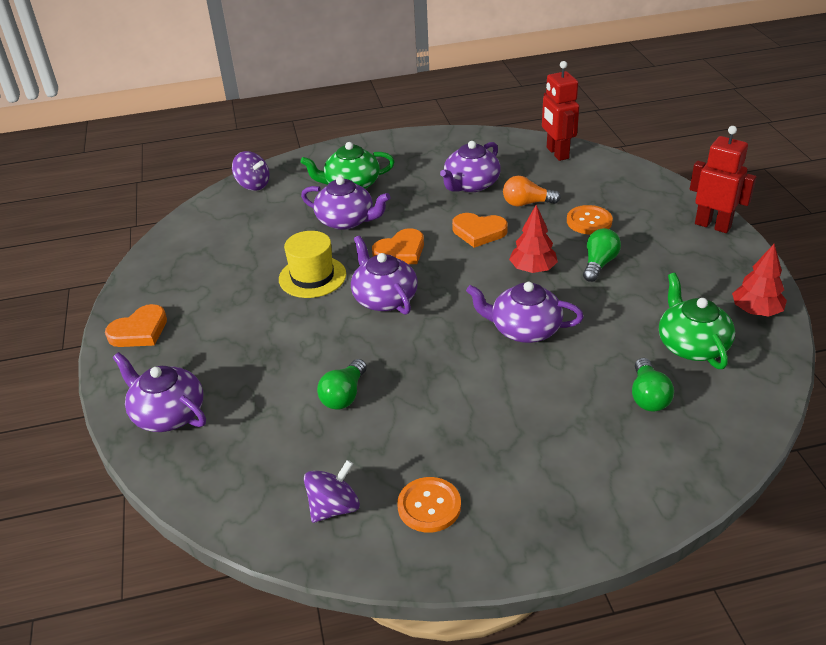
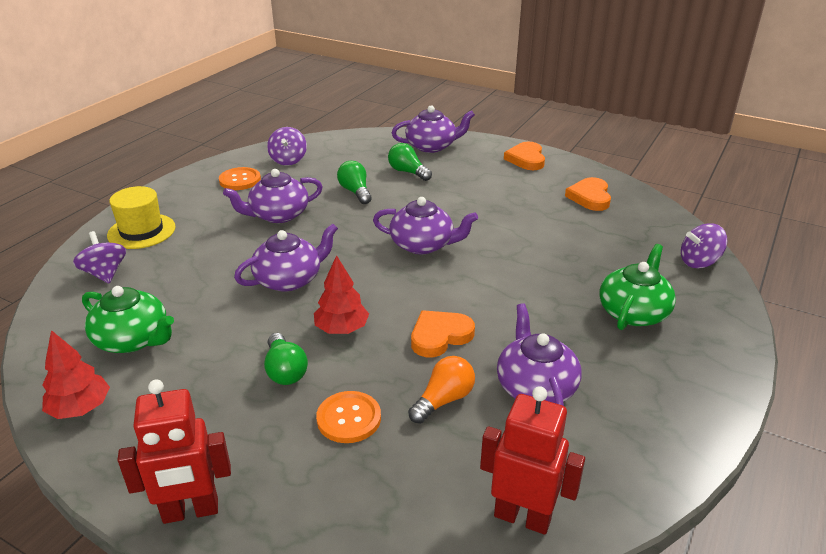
camera: 130 degrees right, 5 degrees down
yellow hat [279,231,346,298] -> yellow hat moved to [107,186,176,249]
purple teapot [301,176,390,230] -> purple teapot moved to [223,169,323,223]
orange heart [372,228,424,264] -> orange heart moved to [565,177,611,211]
green light bulb [632,358,674,412] -> green light bulb moved to [388,143,432,181]
none -> purple spinning top [73,231,126,283]

